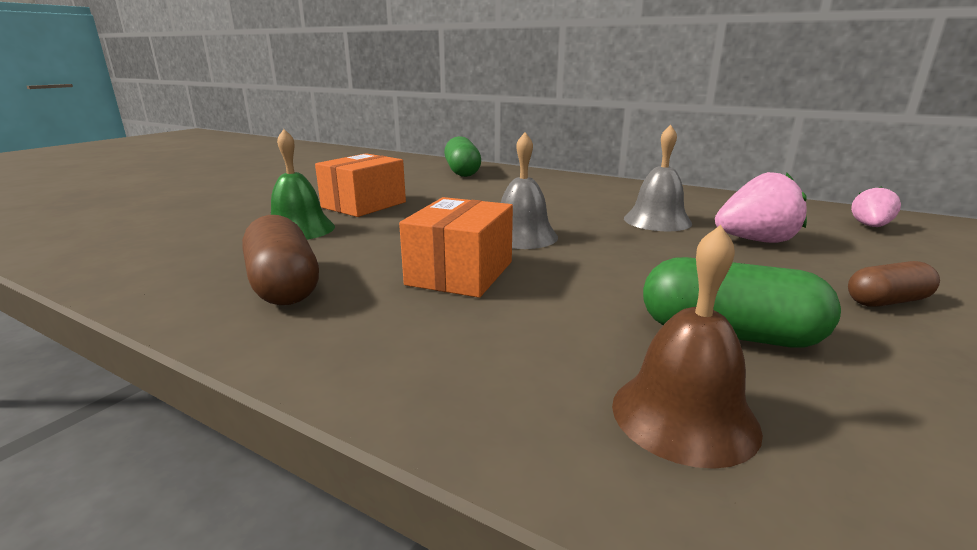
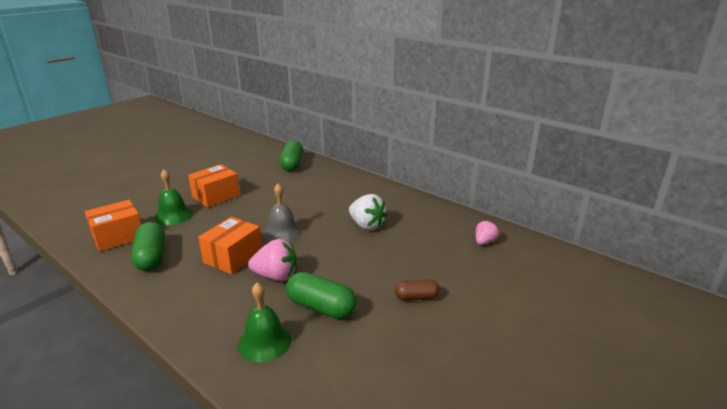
camera: 10 degrees right, 5 degrees up
brown capsule [242,215,319,305] -> green capsule [131,222,165,271]
brown bell [612,225,763,469] -> green bell [238,282,291,362]
grey bell [624,125,692,231] -> white strawberry [349,194,387,230]
pink strawberry [715,172,807,243] -> pink strawberry moved to [248,239,297,281]
none -> orange box [85,200,141,252]

